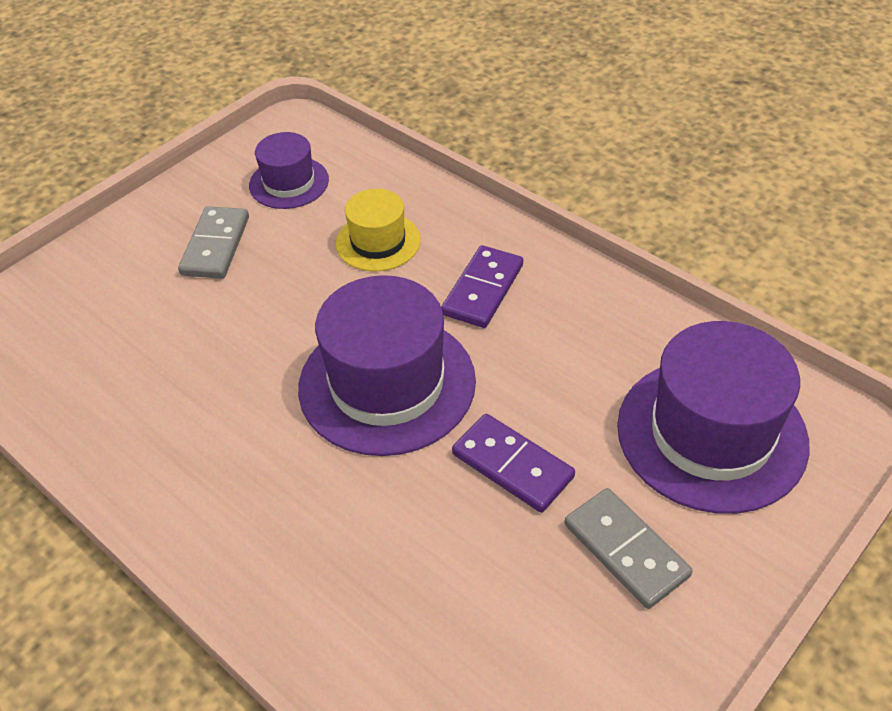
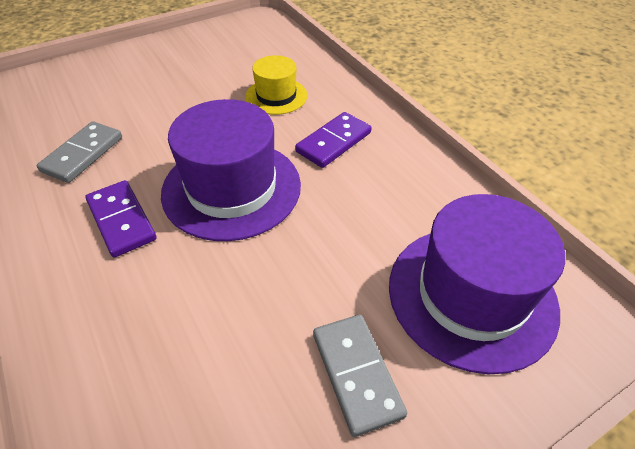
camera: 15 degrees right, 0 degrees up
grey domino [178,206,249,279] -> grey domino moved to [37,121,122,183]
purple hat [249,132,329,209] -> none
purple domino [452,414,575,513] -> purple domino moved to [85,180,157,257]

